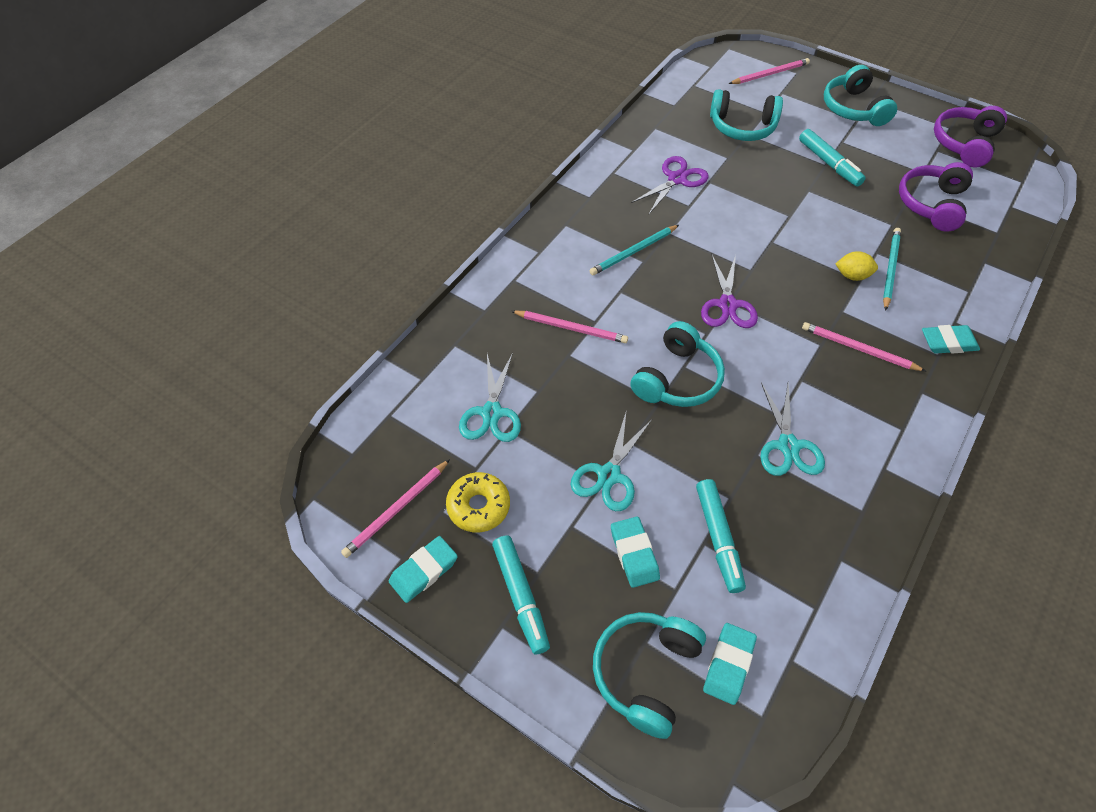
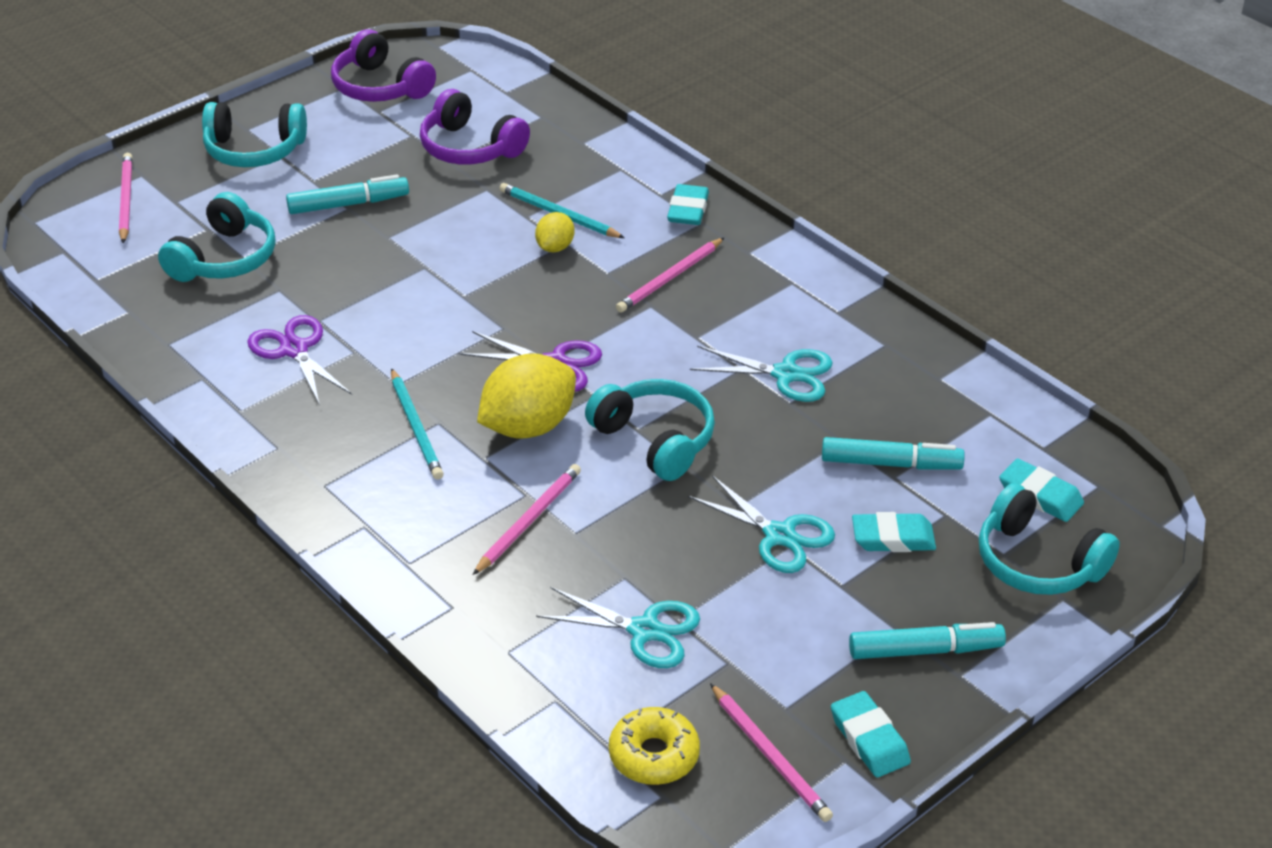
camera: 75 degrees left, 15 degrees down
yellow donut [446,472,510,532] -> yellow donut moved to [609,707,700,785]
none -> yellow lemon [477,353,576,439]

